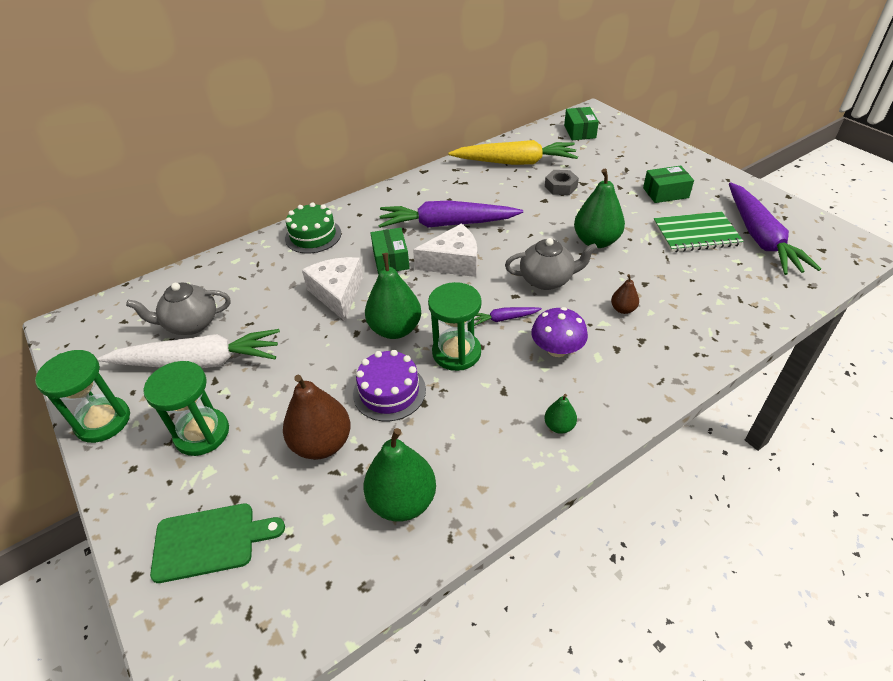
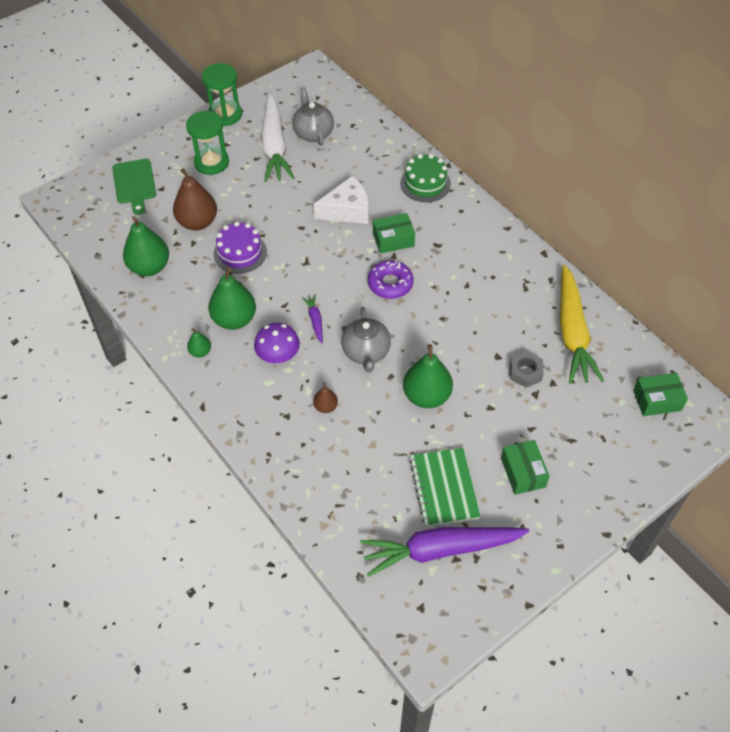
camera: 85 degrees right, 10 degrees up
green pear [365,253,421,339] -> green pear moved to [208,267,256,330]
purple carrot [379,201,523,228] -> none
white cheese [413,224,477,277] -> purple donut [368,260,413,299]
green hourglass [428,282,481,371] -> none

